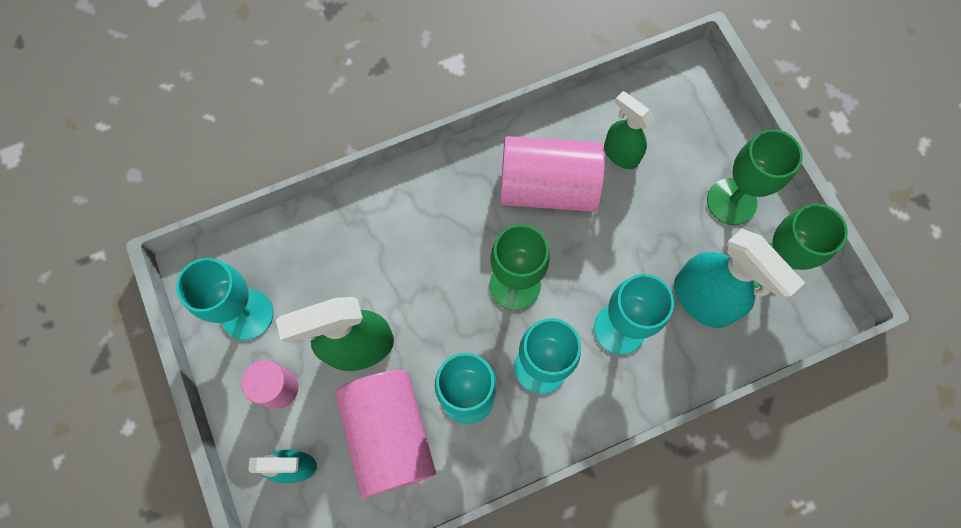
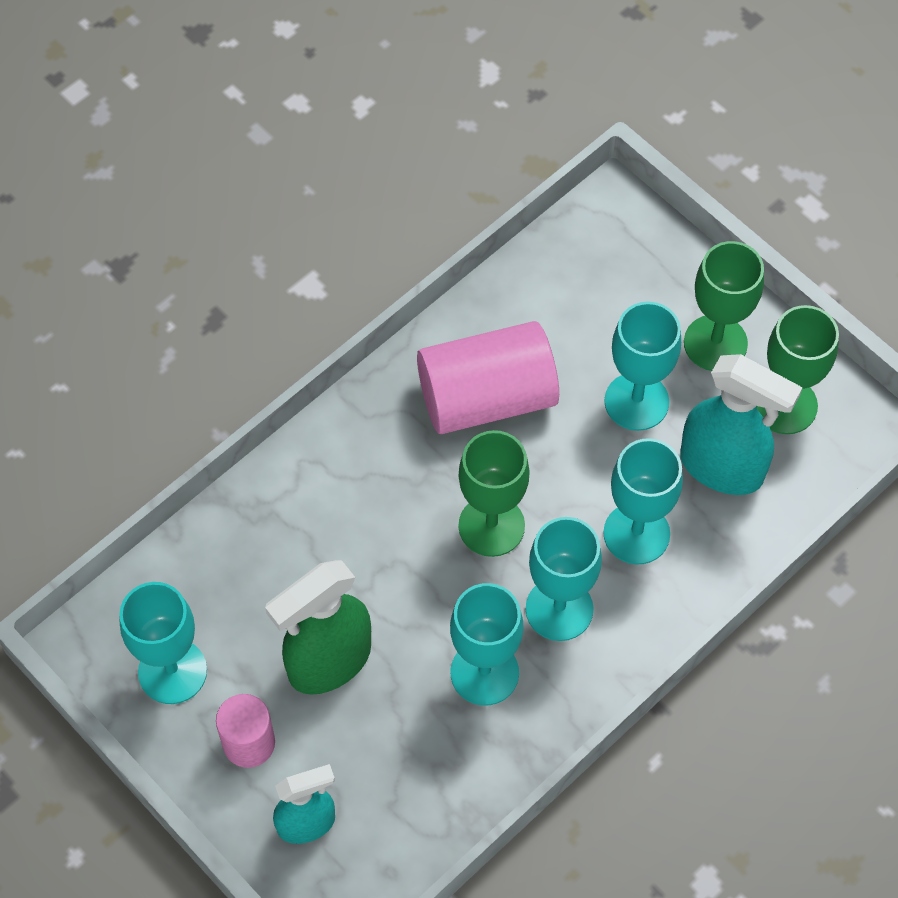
camera: 20 degrees left, 10 degrees down
pink cylinder [335,370,436,498] -> none
green spray bottle [604,91,654,169] -> none
none -> turquoise goblet [604,302,681,431]

